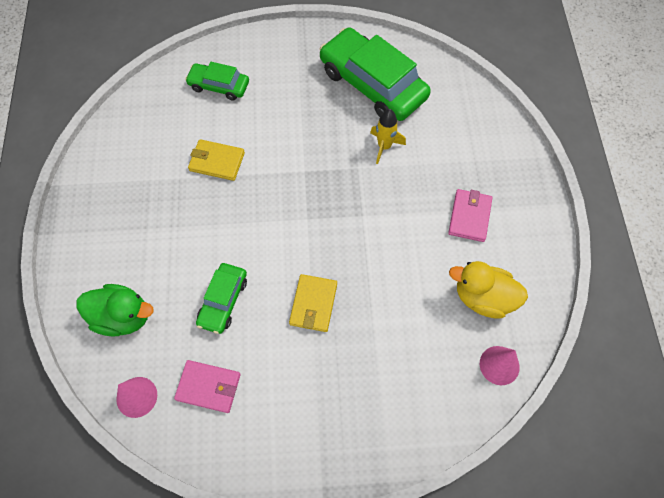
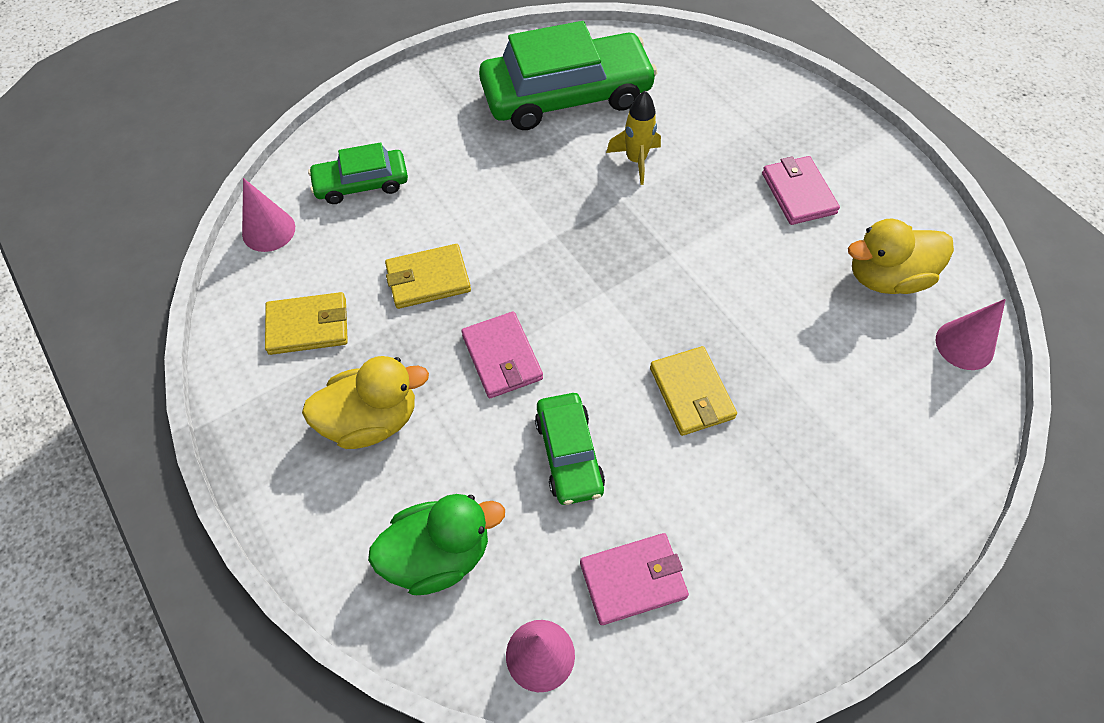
camera: 30 degrees left, 5 degrees down
green car [320,28,431,121] -> green car turned 150 degrees clockwise [479,21,657,130]
none -> pink cone [242,178,295,252]
none -> yellow wallet [265,292,348,355]
none -> yellow duck [302,356,429,449]
none -> pink wallet [461,312,543,398]

